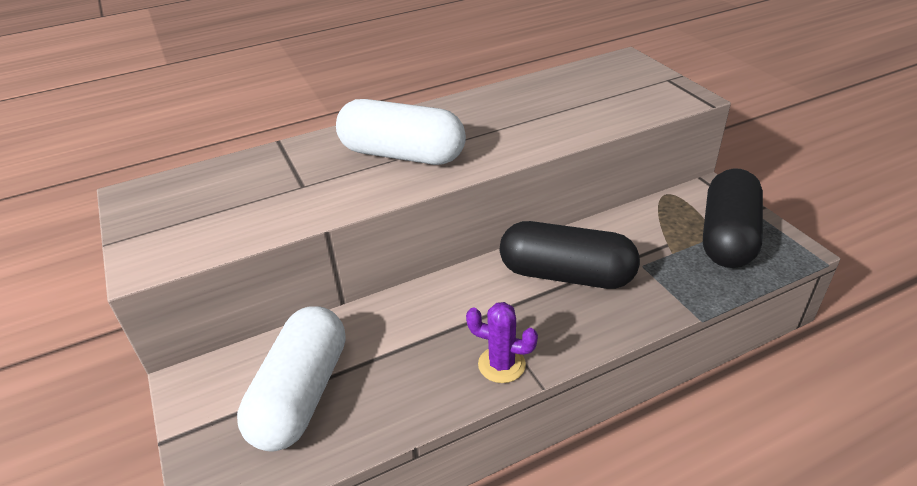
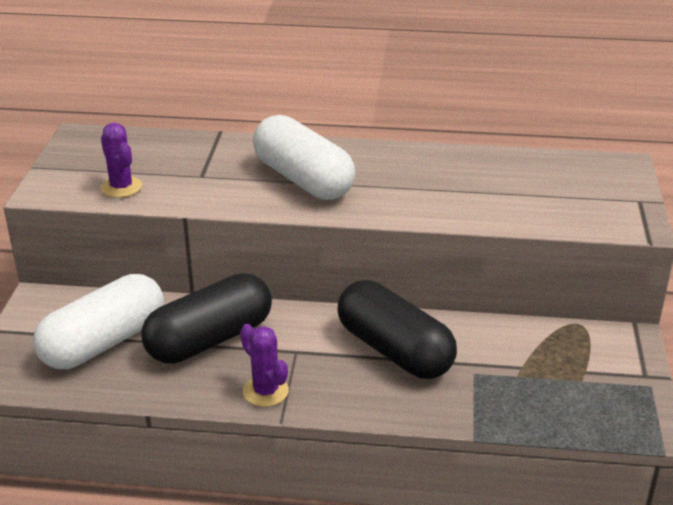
camera: 30 degrees right, 5 degrees down
black capsule [703,169,763,268] -> black capsule moved to [141,273,272,364]
none -> purple cactus [101,123,142,198]

